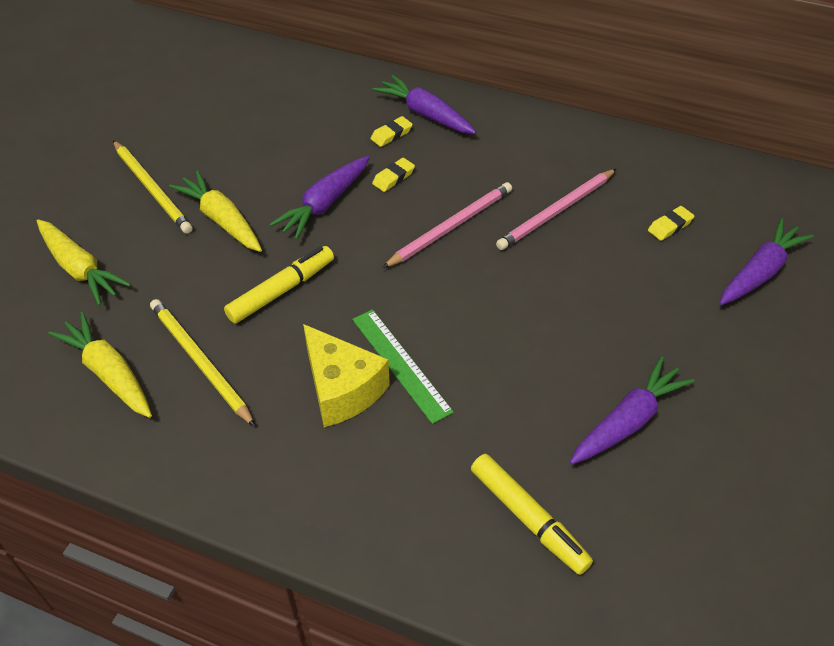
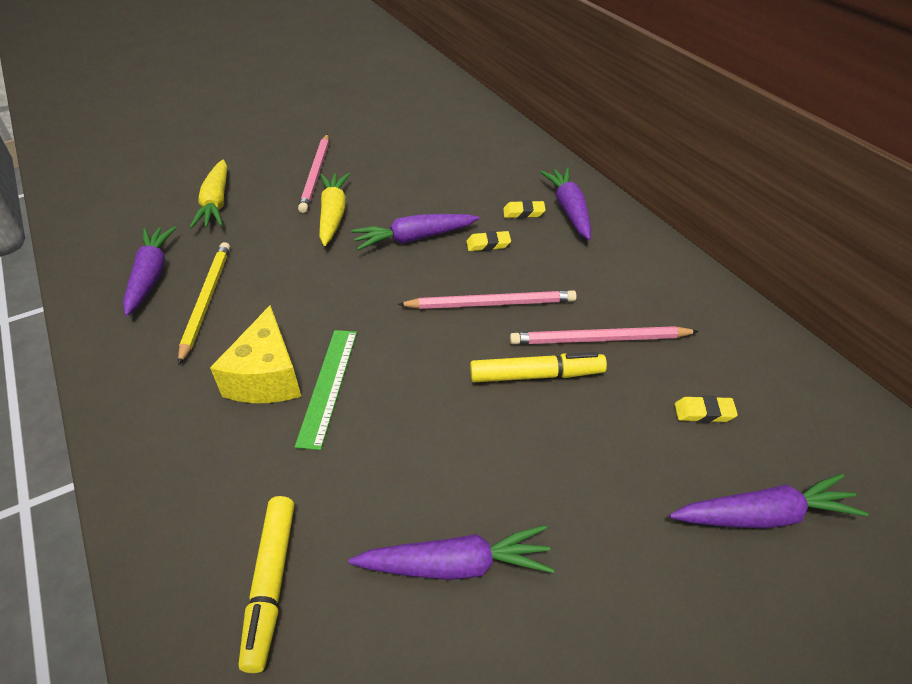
camera: 40 degrees right, 5 degrees down
yellow carrot [48,312,152,418] -> purple carrot [123,226,176,316]
yellow pencil [113,140,192,234] -> pink pencil [298,134,329,213]
yellow marker [224,246,334,324] -> yellow marker moved to [470,352,607,382]

